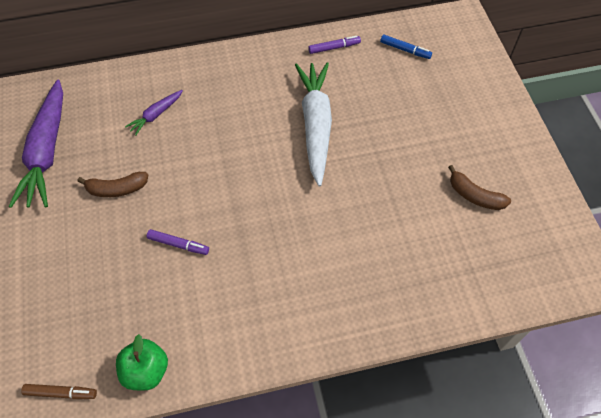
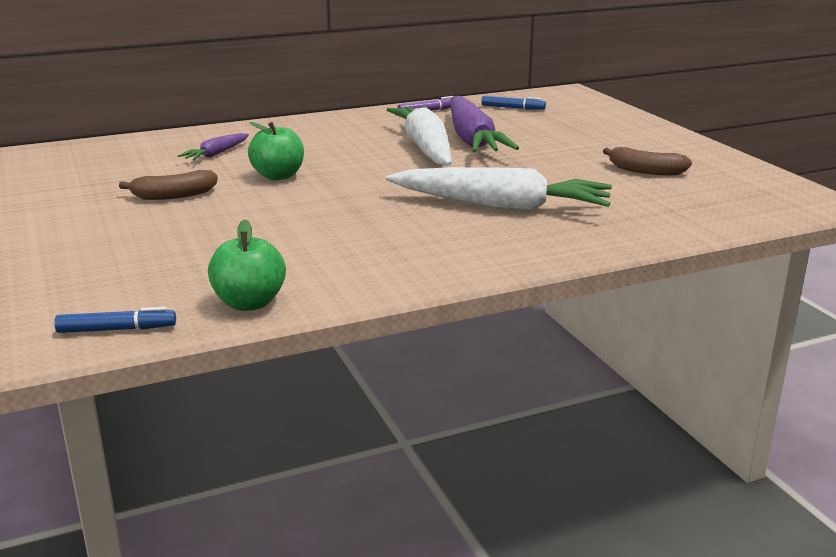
camera: 10 degrees left, 35 degrees down
purple carrot [9,80,63,208] -> purple carrot moved to [450,96,519,153]
brown marker [21,384,97,399] -> blue marker [54,307,176,333]
purple marker [147,229,209,255] -> none
none -> green apple [248,122,304,180]
none -> white carrot [386,167,612,212]

